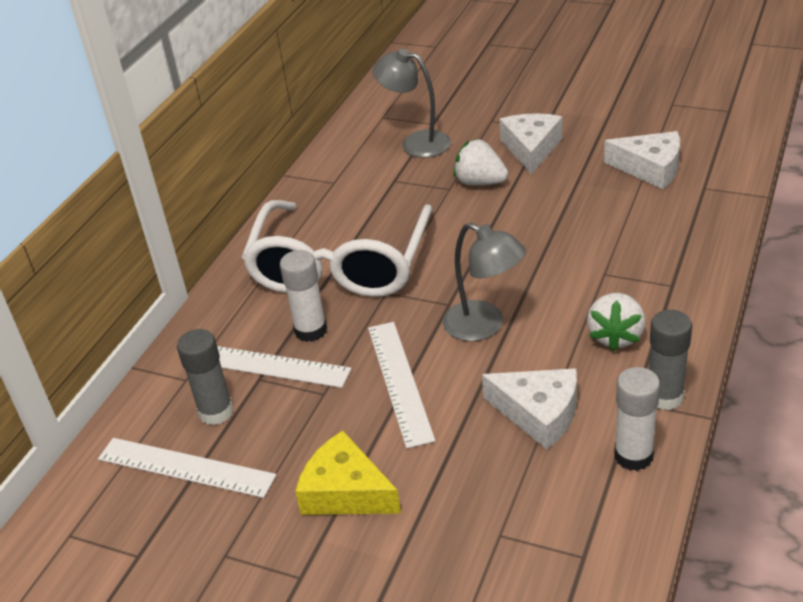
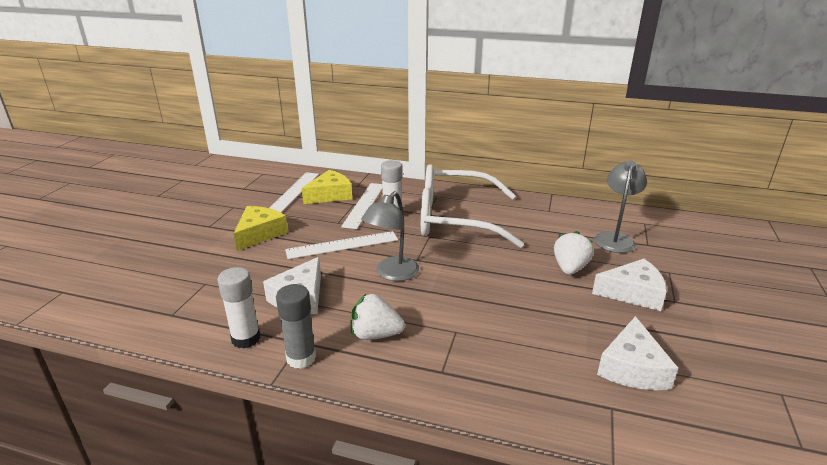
camera: 80 degrees right, 10 degrees down
grey glue stick [177,329,234,425] -> yellow cheese [302,170,352,204]

